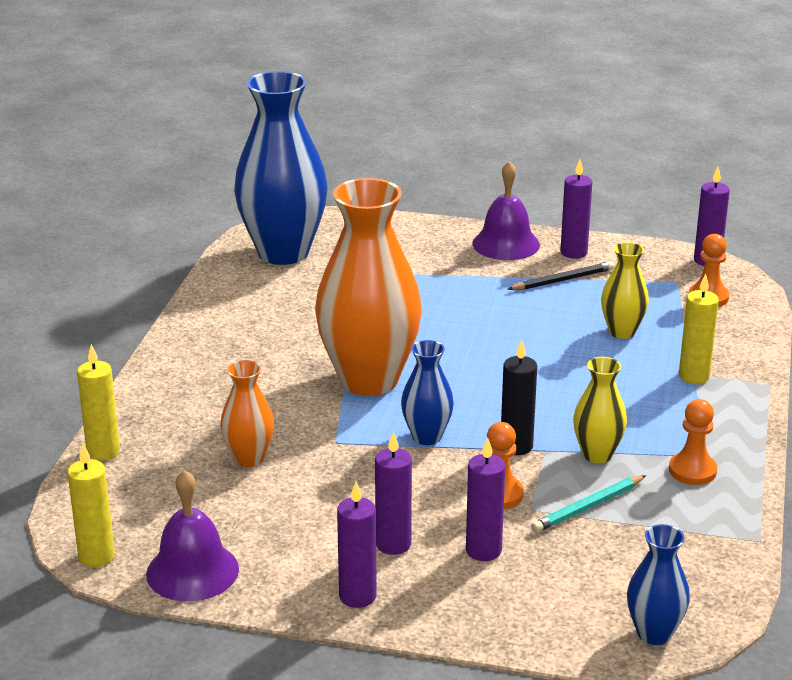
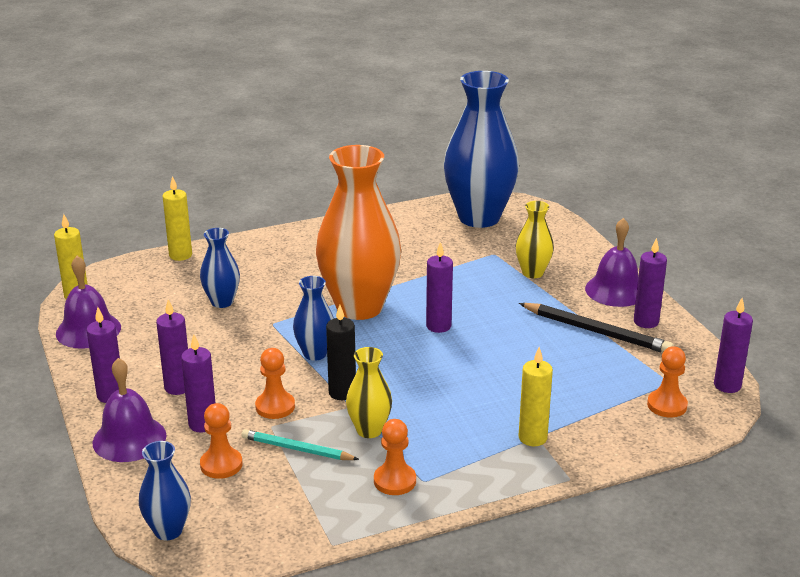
camera: 55 degrees right, 0 degrees up
orange vase [220,360,274,467] -> blue vase [200,228,240,308]
black pencil [507,261,614,290] -> black pencil [519,303,674,353], size x1.50
yellow vase [601,242,649,339] -> yellow vase moved to [516,201,554,278]
none -> purple bell [92,358,167,462]
none -> orange pawn [200,403,242,479]
none -> purple candle [426,242,453,333]

